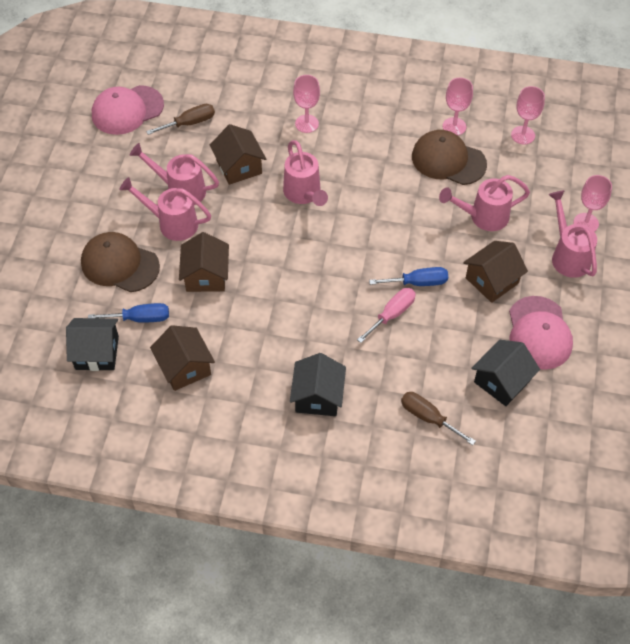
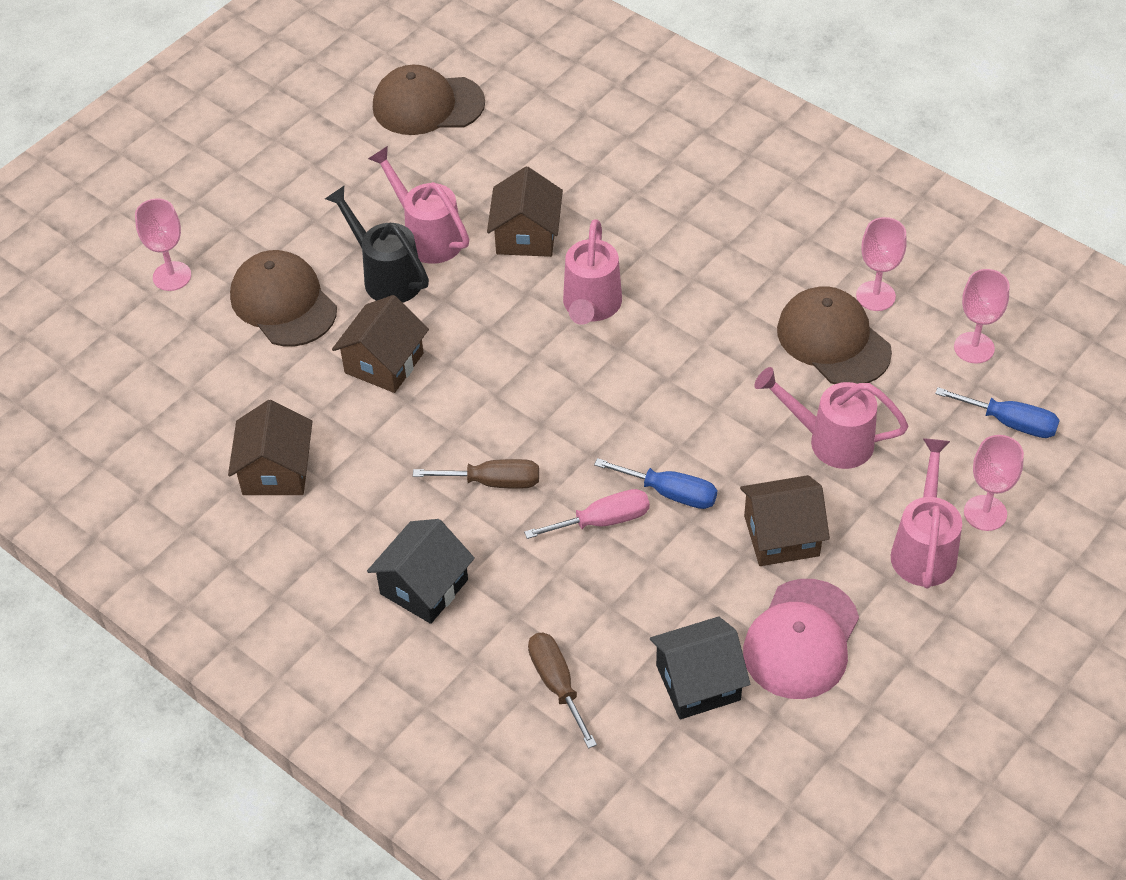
camera: 30 degrees right, 5 degrees down
black house [66,318,119,371] -> none
blue screwdriver [88,303,169,322] -> blue screwdriver moved to [935,387,1060,438]
pink cap [92,85,164,135] -> brown cap [373,65,485,135]
pink watering can [119,177,211,241] -> black watering can [325,186,429,303]
brown screwdriver [146,104,215,135] -> brown screwdriver moved to [413,459,539,489]
pink goblet [293,75,320,133] -> pink goblet moved to [135,198,191,291]

